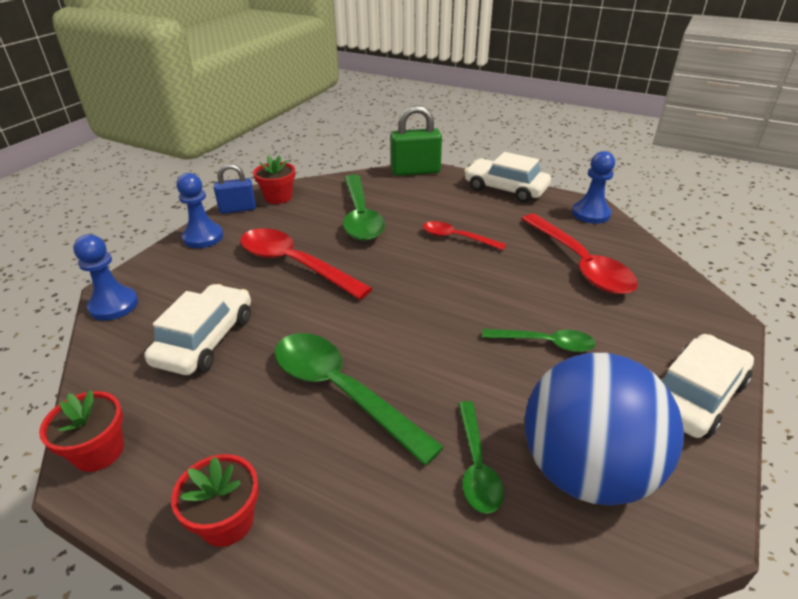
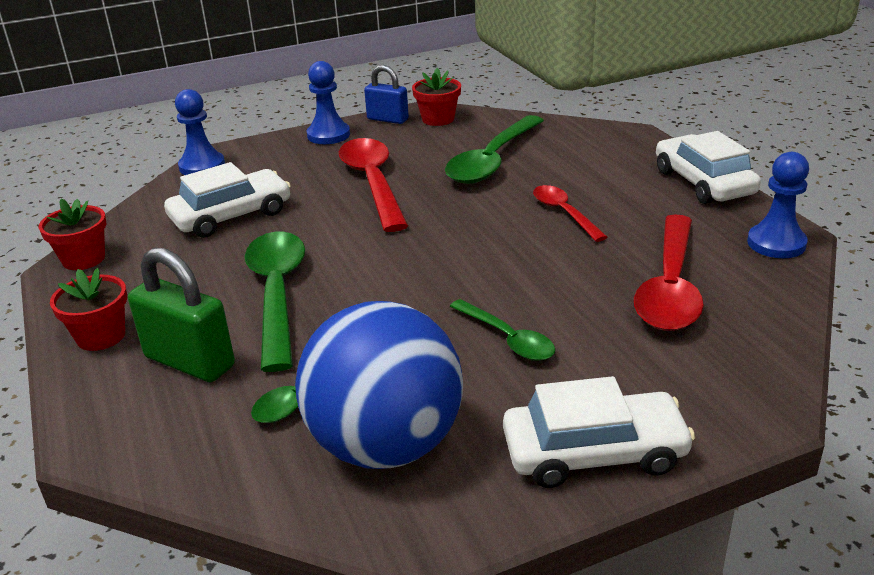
camera: 40 degrees right, 5 degrees down
green padlock [390,105,442,176] -> green padlock moved to [128,247,235,382]

